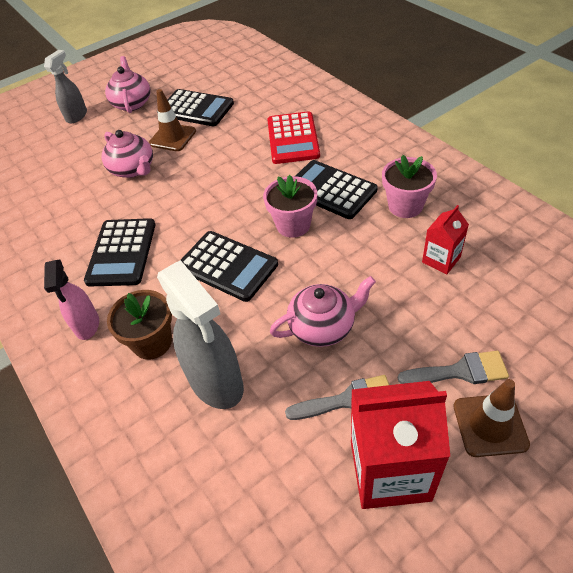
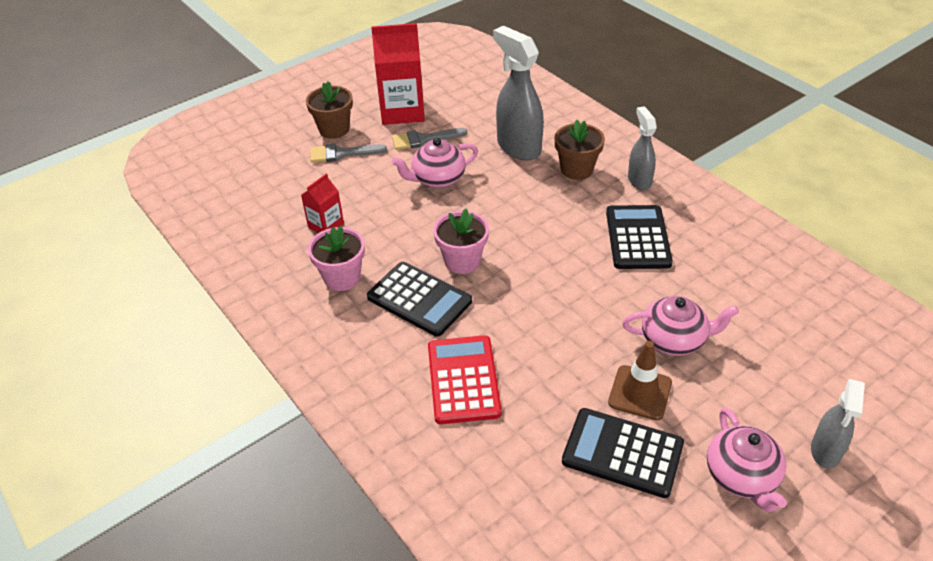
camera: 175 degrees right, 5 degrees down
pink spray bottle [44,260,99,340] -> grey spray bottle [628,106,657,190]
pink teapot [102,130,153,178] -> pink teapot turned 135 degrees clockwise [623,296,739,356]
black calculator [181,231,278,302] -> none
brown traffic cone [453,379,530,457] -> brown flower pot [306,81,353,139]

